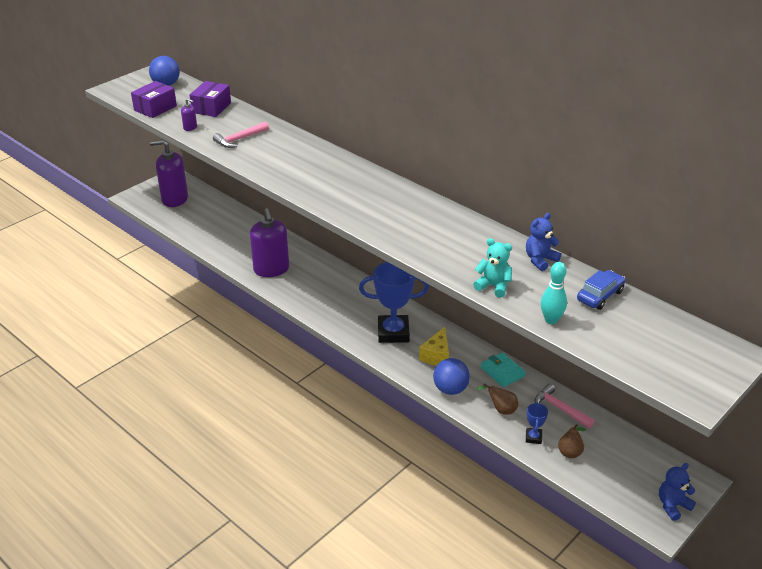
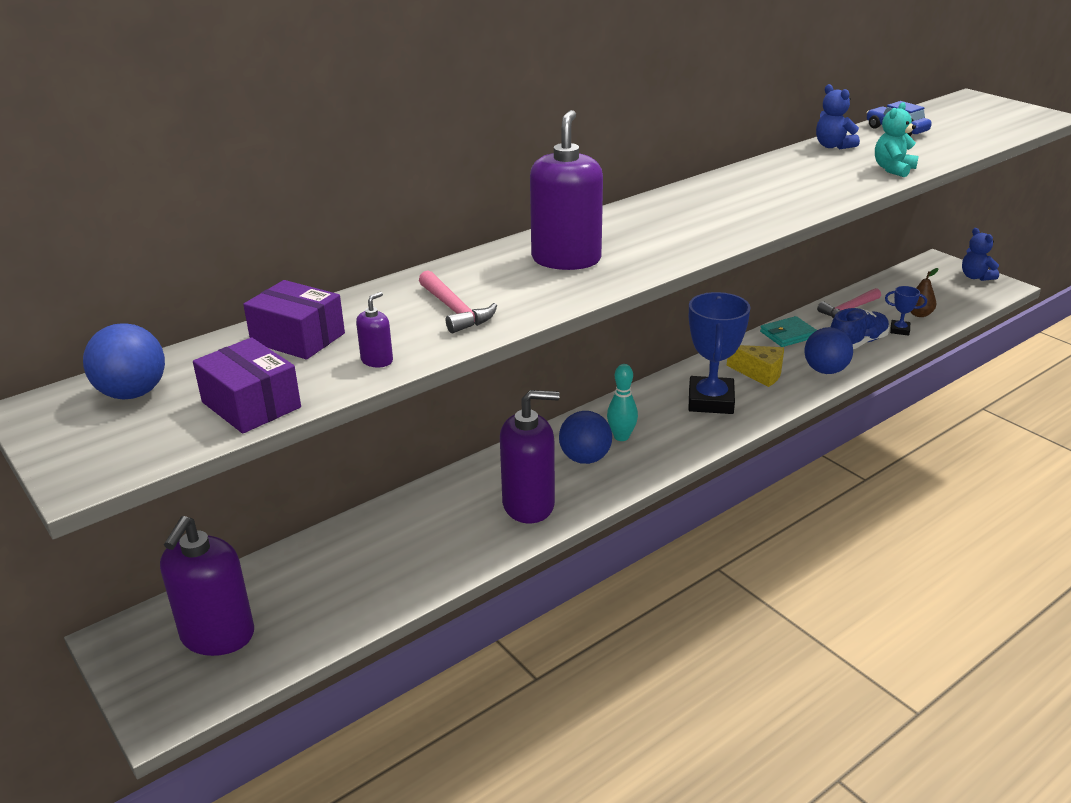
camera: 80 degrees left, 5 degrees down
brown pear [476,384,518,415] -> blue shoe [831,308,890,349]
turquoise bowling pin [541,262,567,324] -> turquoise bowling pin moved to [607,364,638,441]
none -> purple soap dispenser [530,110,603,270]
none -> blue ball [559,411,612,464]

